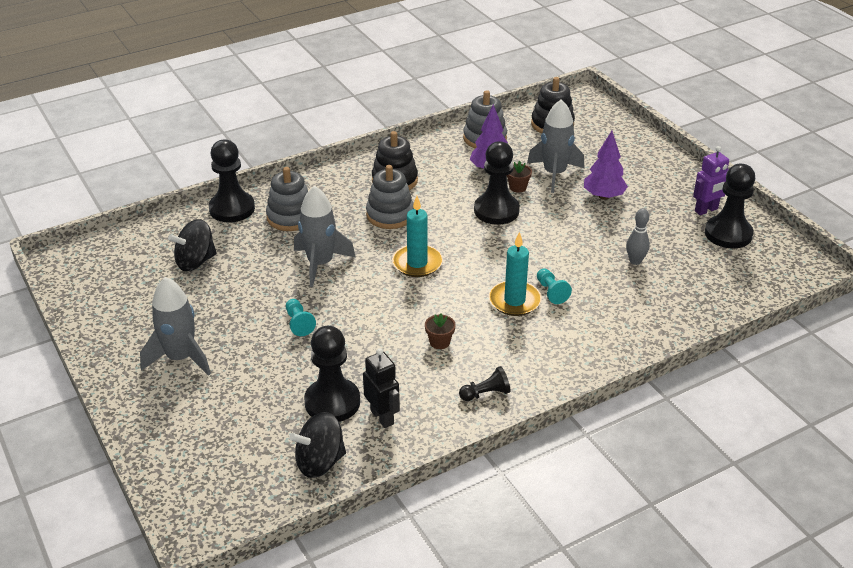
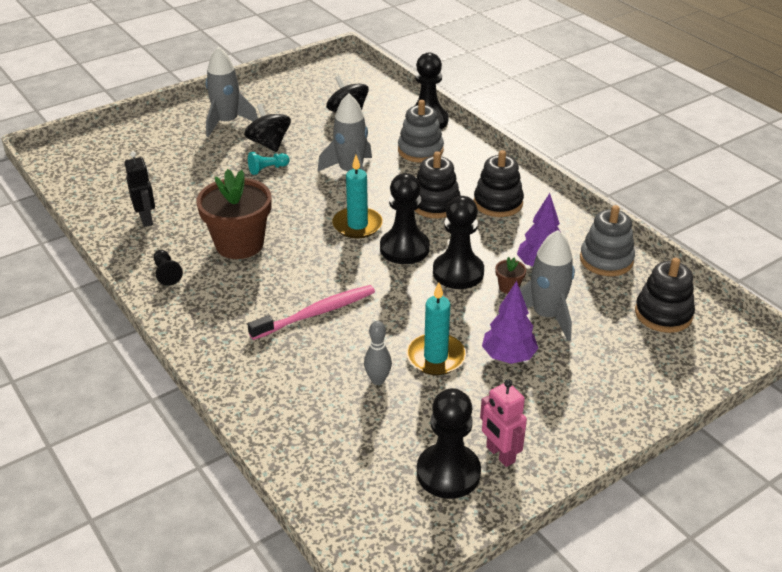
camera: 85 degrees right, 0 degrees up
black spinning top [289,412,346,478] -> black spinning top moved to [244,104,291,152]
black pawn [304,326,360,422] -> black pawn moved to [380,173,430,264]
black robot [363,348,400,428] -> black robot turned 75 degrees counterclockwise [125,151,155,227]
grey stacking toy [366,165,414,229] -> black stacking toy [414,151,461,218]
brown flower pot [425,314,456,349] -> brown flower pot [196,169,271,259], size x2.49
turquoise candle [489,232,542,316] -> turquoise candle moved to [406,282,466,375]
turquoise pawn [537,268,572,304] -> pink toothbrush [247,285,375,340]
purple robot [693,146,729,215] -> pink robot [480,379,527,467]

